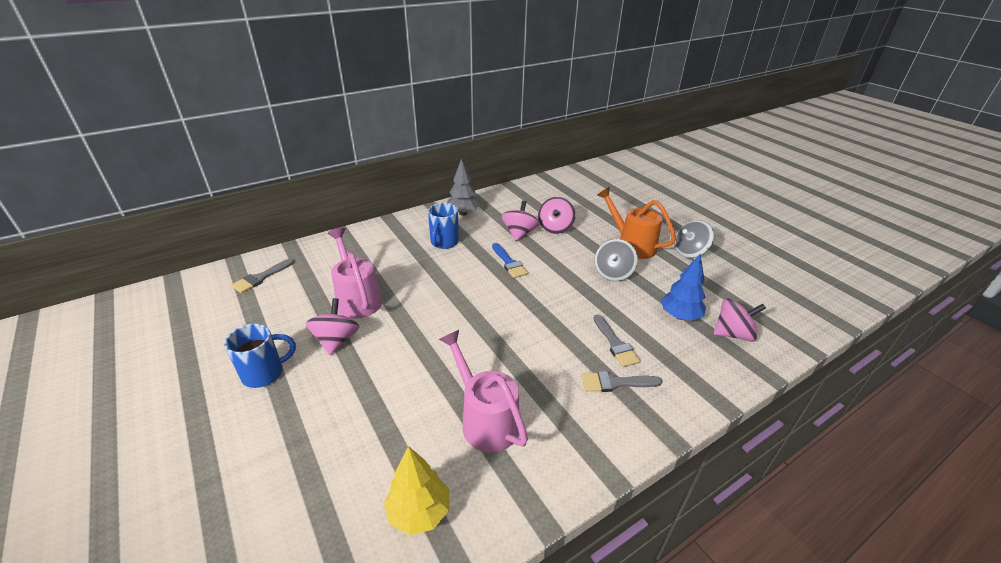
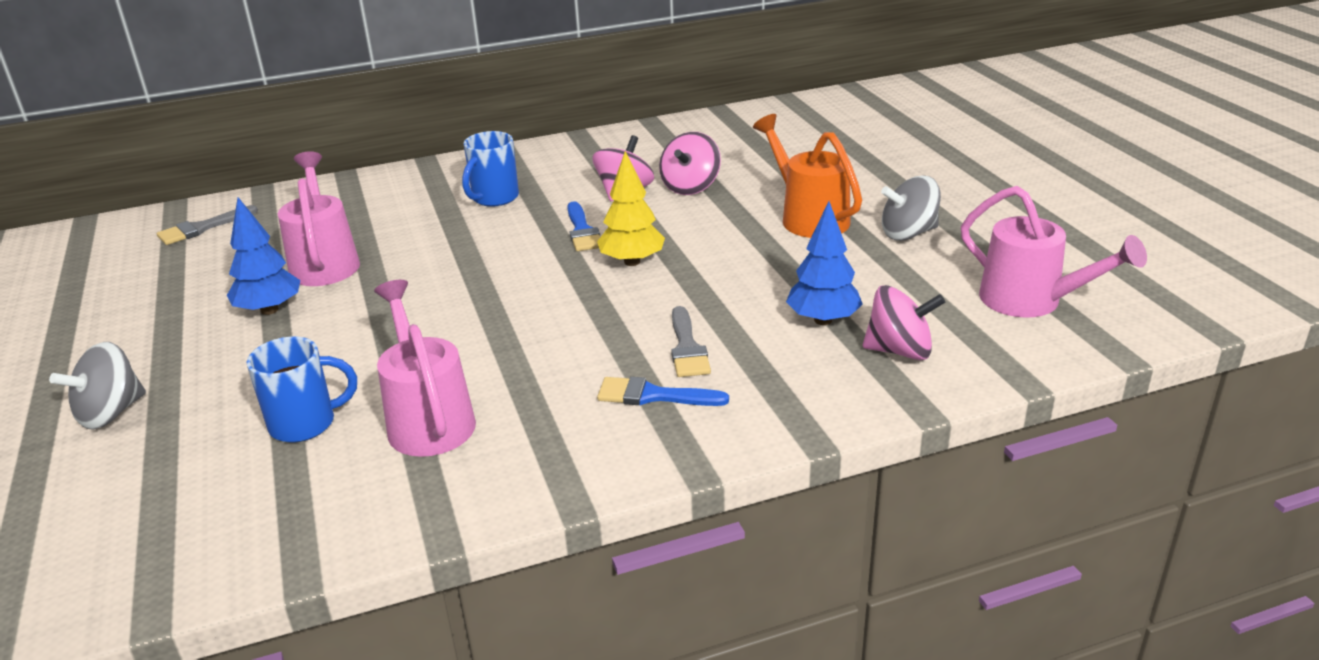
camera: 15 degrees right, 5 degrees down
blue mug [224,324,296,388] -> blue mug moved to [246,337,357,442]
pink spinning top [306,298,359,355] -> blue tree [227,197,300,315]
yellow tree [384,446,449,535] -> yellow tree moved to [597,151,665,266]
grey tree [447,159,480,216] -> none
grey brush [581,371,662,392] -> blue brush [597,377,729,406]
grey spinning top [594,239,638,281] -> grey spinning top moved to [49,342,146,430]
none -> pink watering can [961,186,1147,318]

